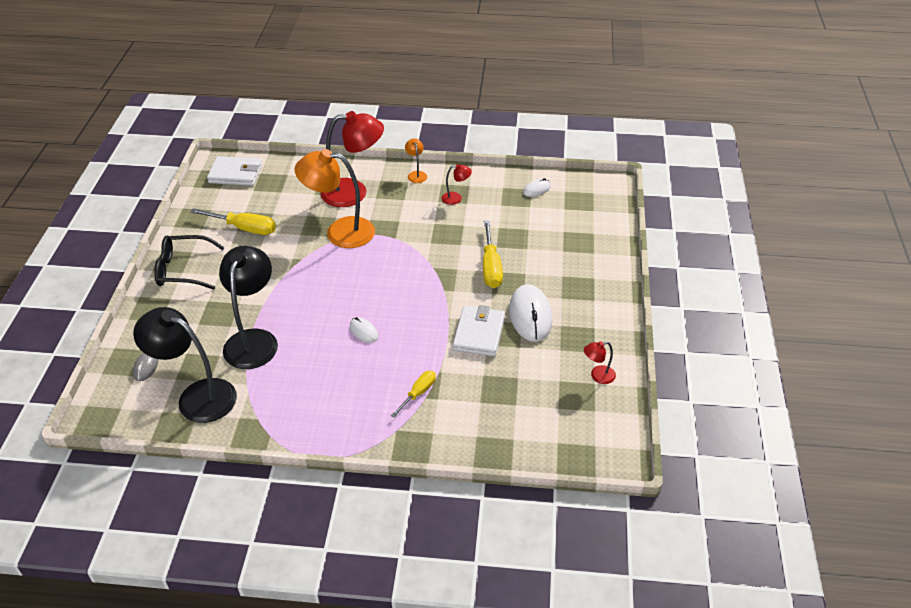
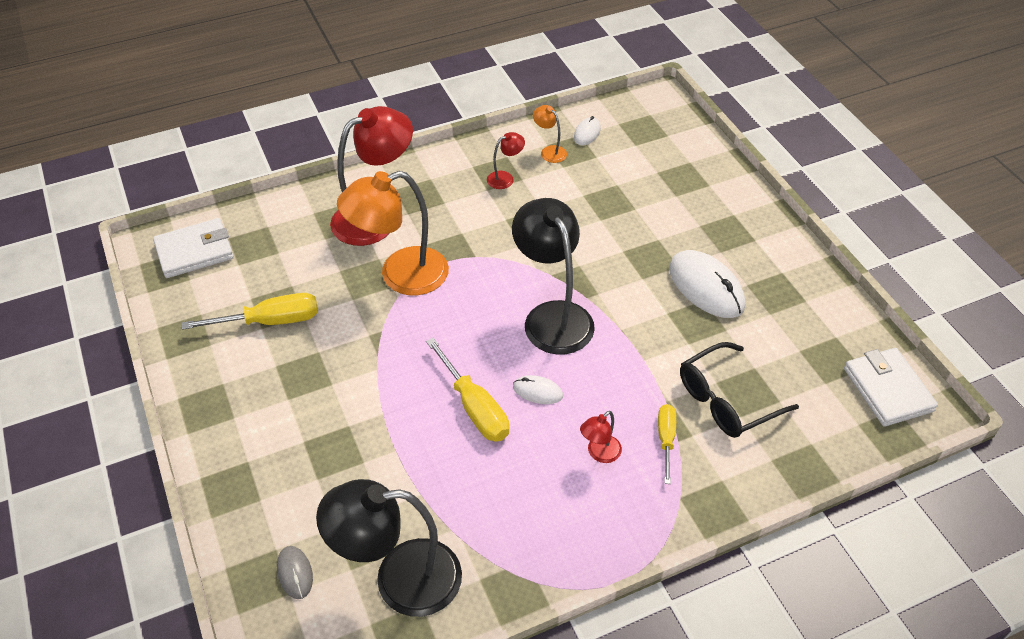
camera: 30 degrees left, 5 degrees up
black glasses [154,235,225,290] -> black glasses moved to [680,342,799,438]
black lamp [219,246,278,369] -> black lamp moved to [512,198,595,355]
orange lamp [405,138,427,183] -> orange lamp moved to [533,105,567,163]
white wallet [453,305,505,356] -> white wallet moved to [844,348,938,427]
yellow screwdriver [483,221,503,288] -> yellow screwdriver moved to [426,337,509,442]
red lamp [584,341,616,384] -> red lamp moved to [580,411,622,463]

